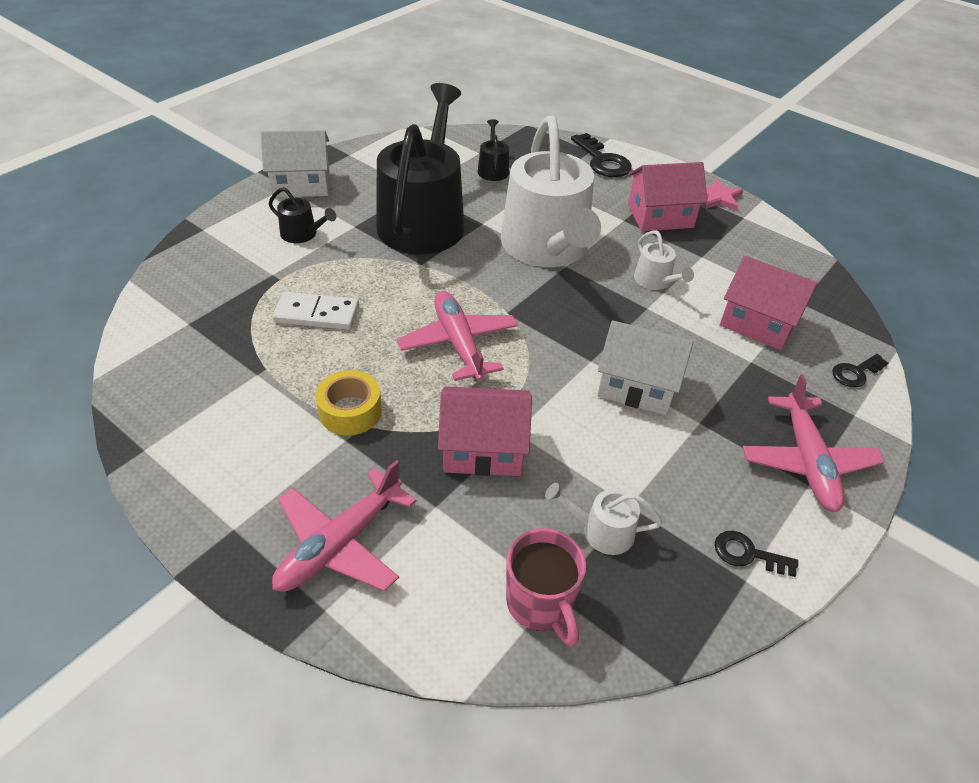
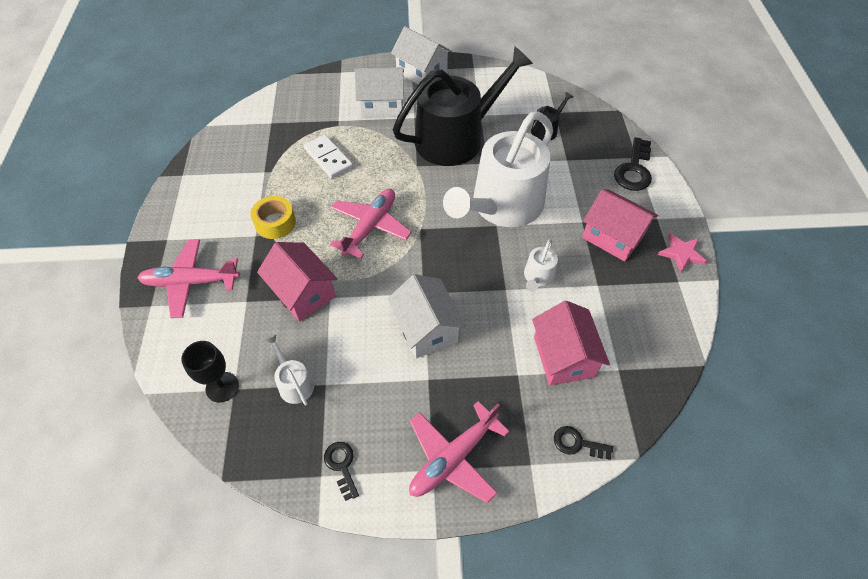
camera: 50 degrees right, 10 degrees up
black watering can [269,187,336,243] -> white house [355,67,404,118]
pink mug [506,528,586,646] -> black goblet [181,341,239,402]

